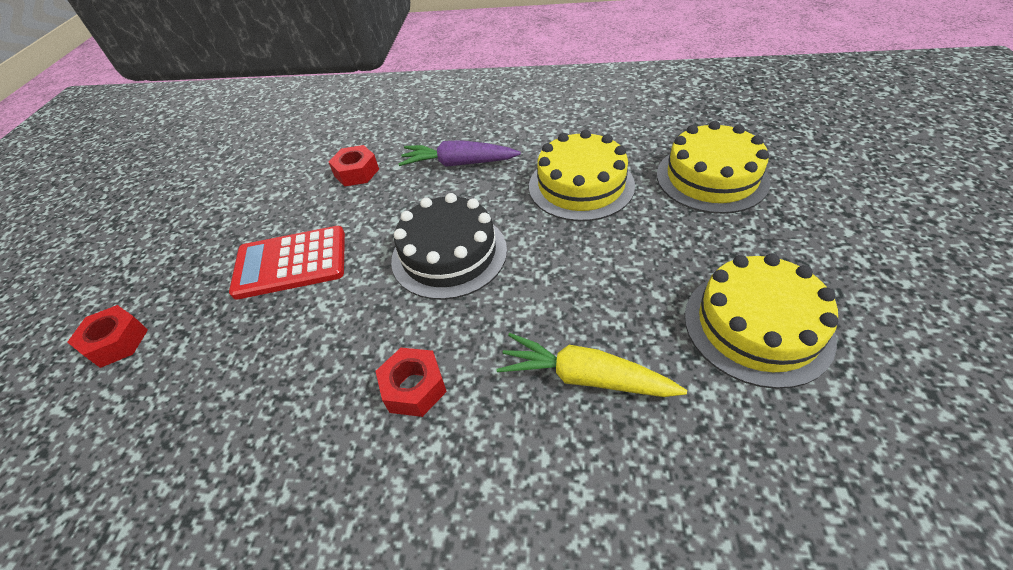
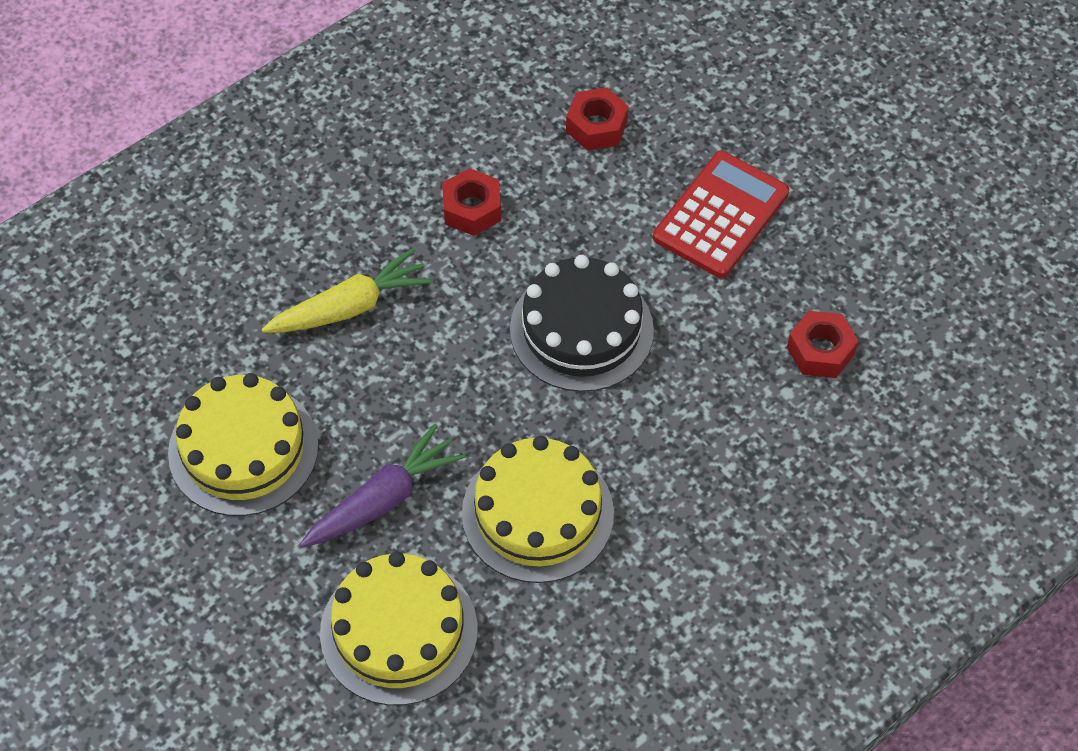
camera: 130 degrees right, 10 degrees up
red nut [67,305,148,368] -> red nut moved to [566,87,629,151]
purple carrot [398,140,521,167] -> purple carrot moved to [300,424,465,547]

